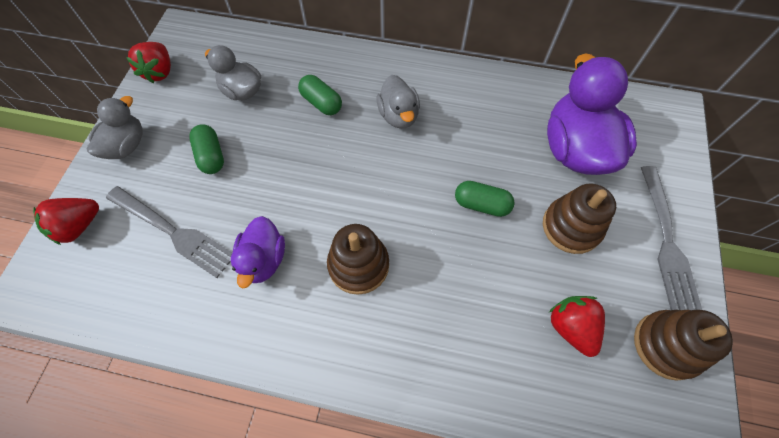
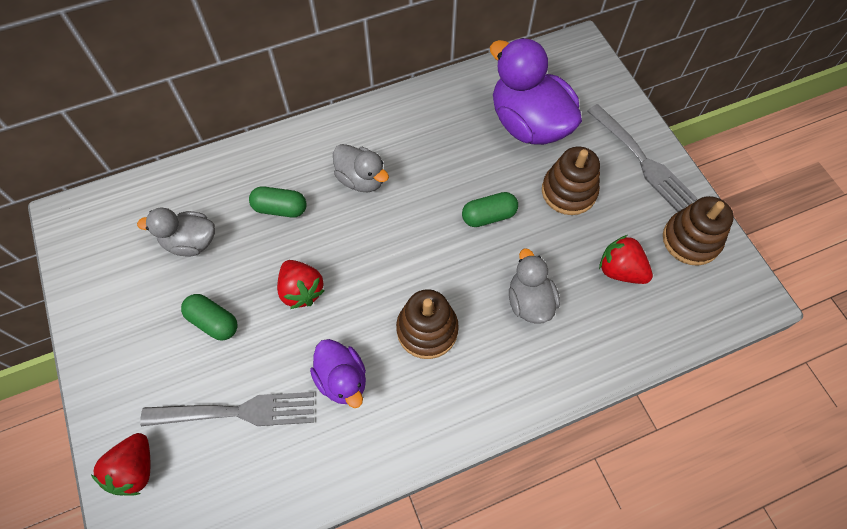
camera: 35 degrees left, 0 degrees up
grey duck [87,96,143,159] -> grey duck moved to [509,248,560,324]
red strawberry [126,42,171,83] -> red strawberry moved to [277,260,325,309]

